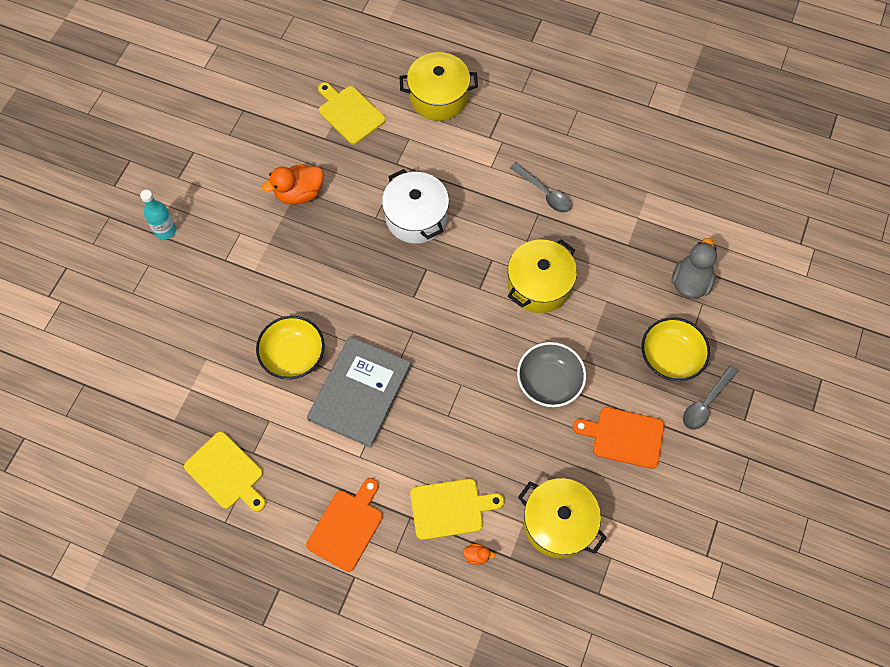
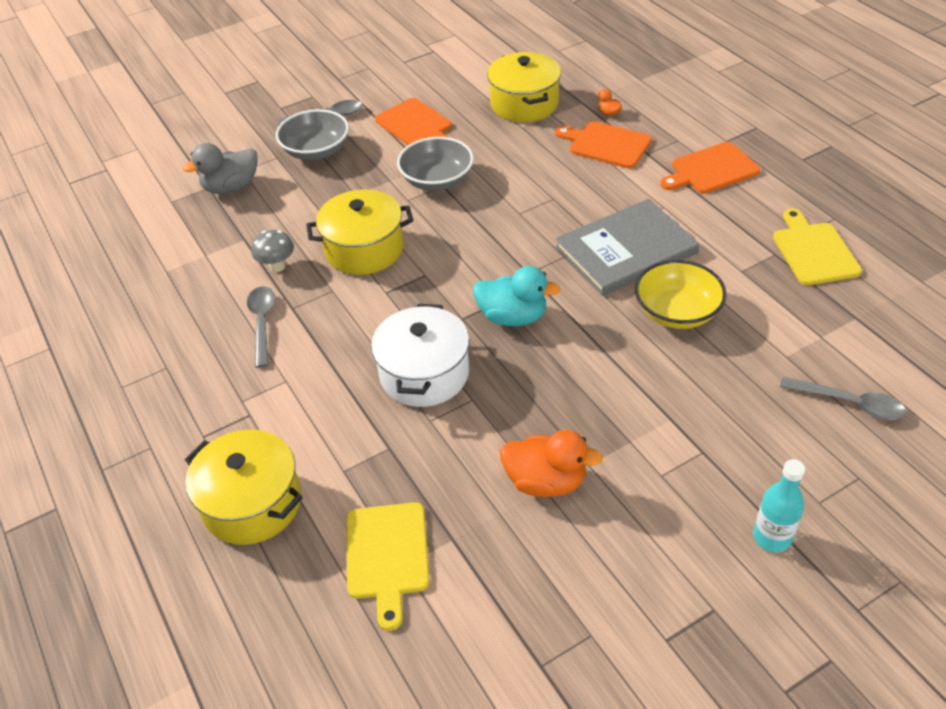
camera: 140 degrees left, 20 degrees down
yellow cutting board [410,479,504,540] -> orange cutting board [555,121,652,168]
yellow bowl [641,317,710,381] -> grey bowl [276,109,349,160]
none -> grey mushroom [251,230,294,272]
none -> turquoise duck [473,266,560,326]
none -> grey spoon [780,377,906,420]

